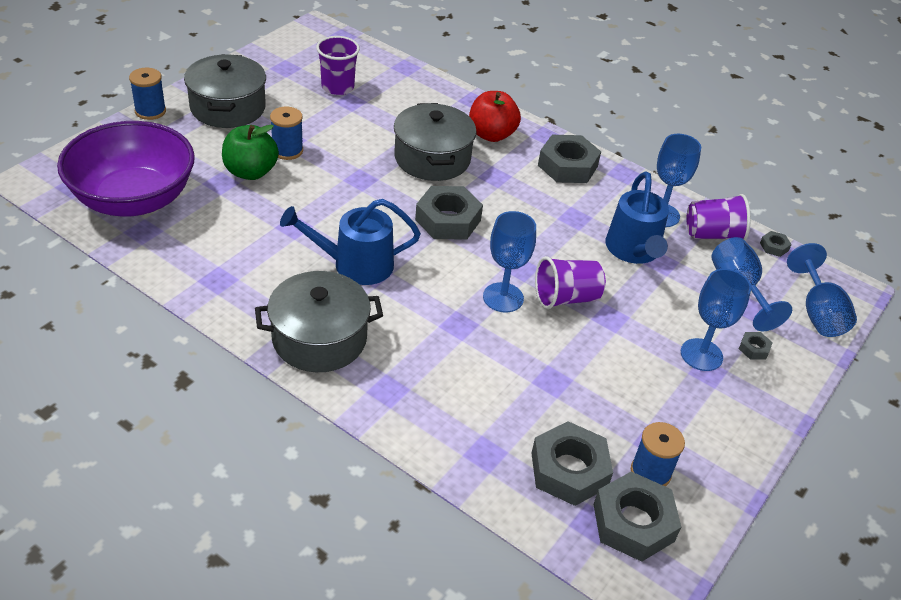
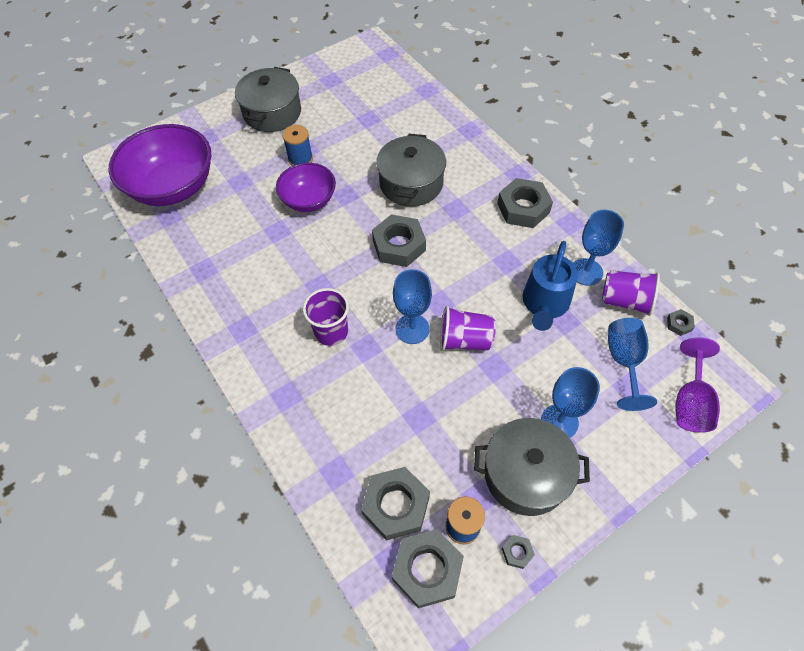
camera: 25 degrees right, 15 degrees up
blue spool [129,68,166,120] -> none
green apple [222,124,279,180] -> none
grey pot [255,271,383,372] -> grey pot moved to [474,418,590,516]
blue watering can [280,199,421,285] -> none
purple cup [316,36,360,95] -> purple cup moved to [303,288,349,346]
red apple [469,91,521,142] -> none
grey nut [739,332,773,360] -> grey nut moved to [502,535,535,569]
blue goblet [787,243,857,337] -> purple goblet [675,338,720,433]
none -> purple bowl [276,163,336,212]

